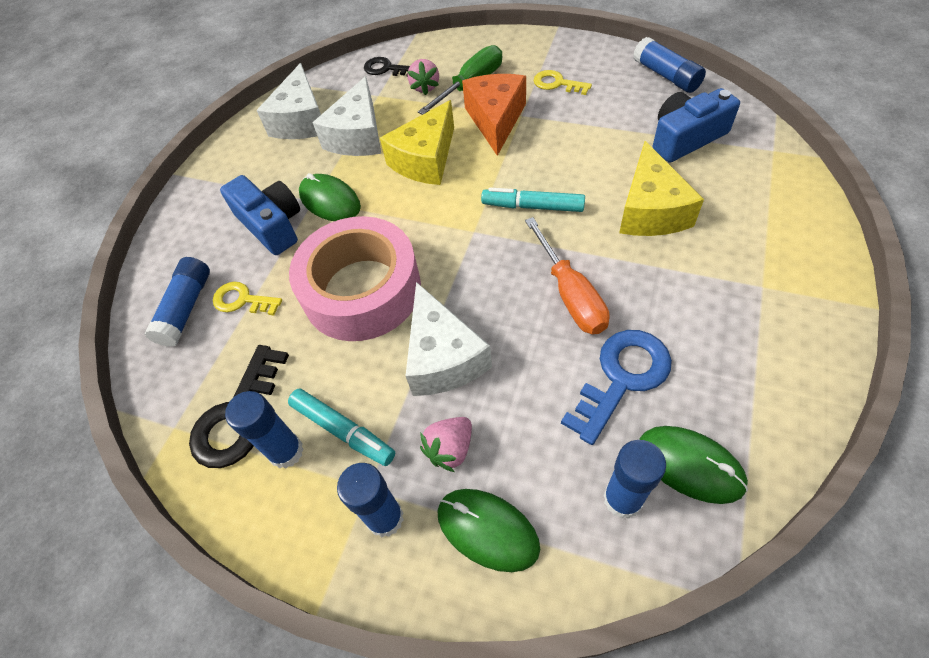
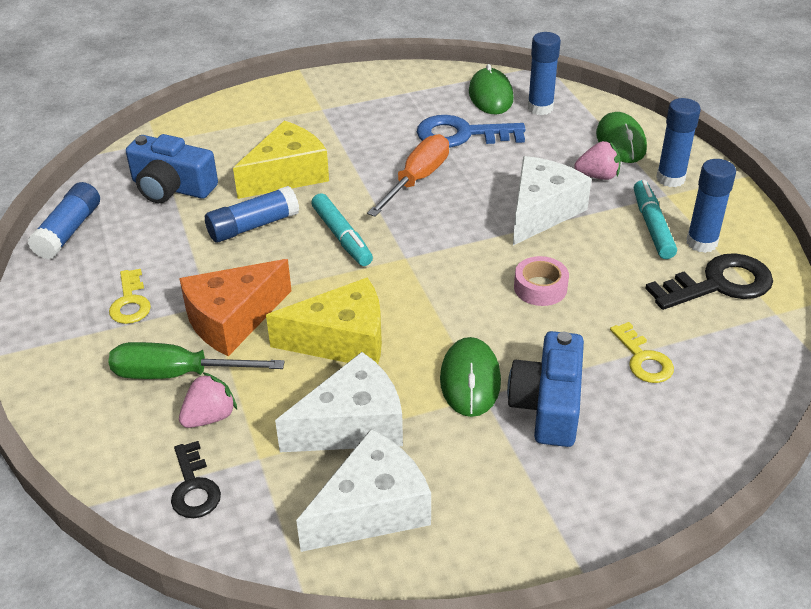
camera: 135 degrees left, 15 degrees down
blue glue stick [144,257,210,347] -> blue glue stick moved to [205,186,299,242]
pink tape [289,216,421,341] -> pink tape [514,256,569,306], size x0.41

